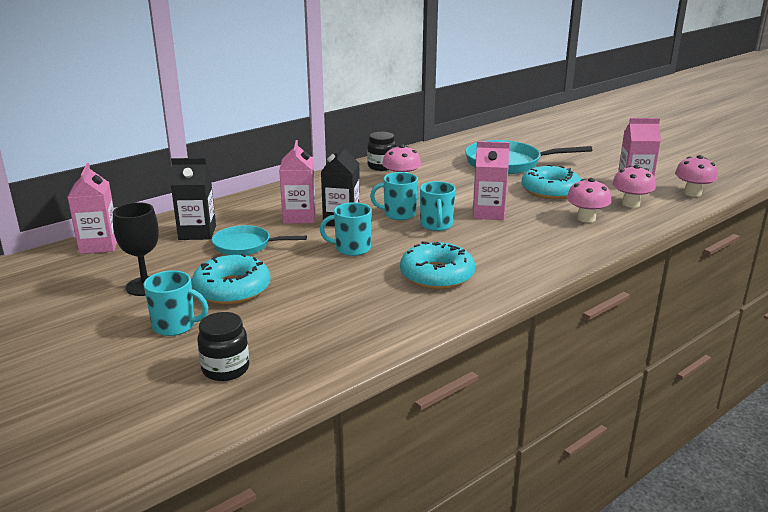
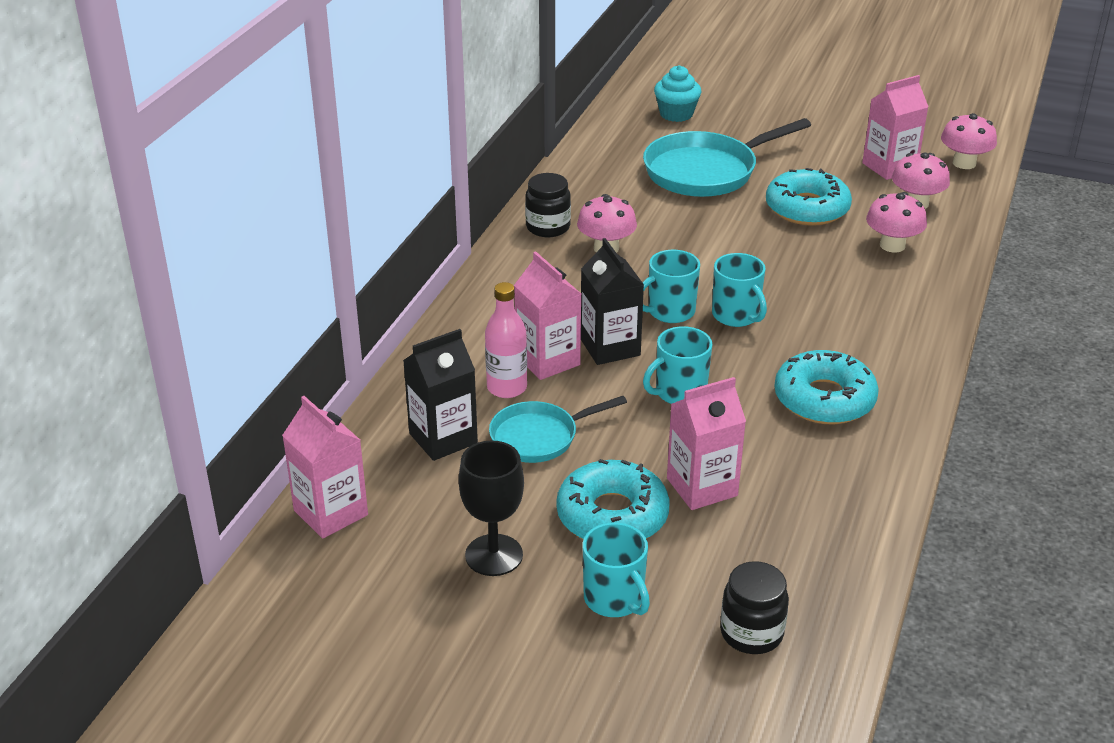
camera: 30 degrees left, 10 degrees up
turquoise mug [144,270,208,336] -> turquoise mug turned 75 degrees clockwise [582,523,650,617]
pink carton [473,141,509,220] -> pink carton moved to [667,377,746,510]
none -> pink bottle [485,282,527,398]
none -> turquoise cupcake [654,65,701,122]

